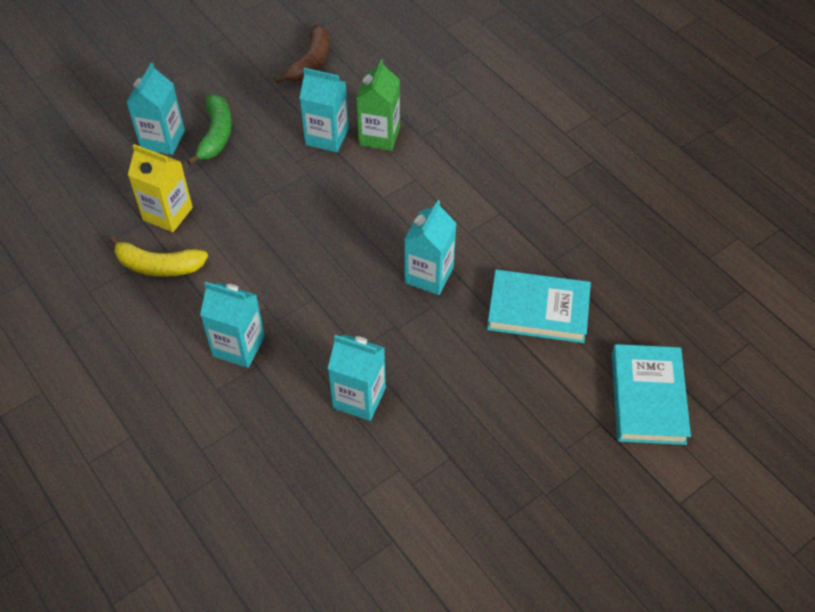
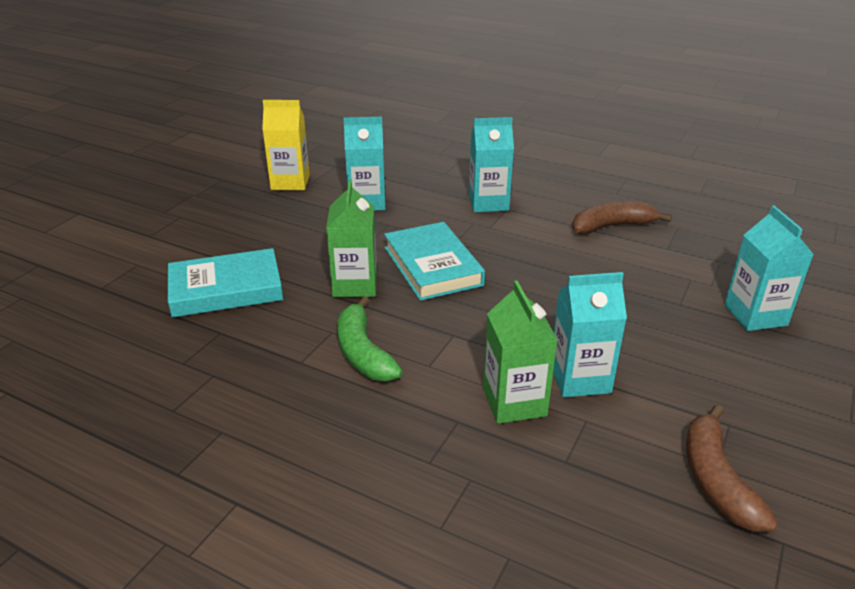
camera: 155 degrees right, 20 degrees down
yellow banana [109,235,208,277] -> brown banana [572,201,672,234]
yellow carton [128,144,193,232] -> yellow carton moved to [262,100,310,190]
green banana [187,94,232,165] -> green banana moved to [337,296,403,381]
turquoise carton [404,200,457,295] -> green carton [326,180,377,297]
turquoise book [612,344,691,445] -> turquoise book moved to [384,222,485,301]

